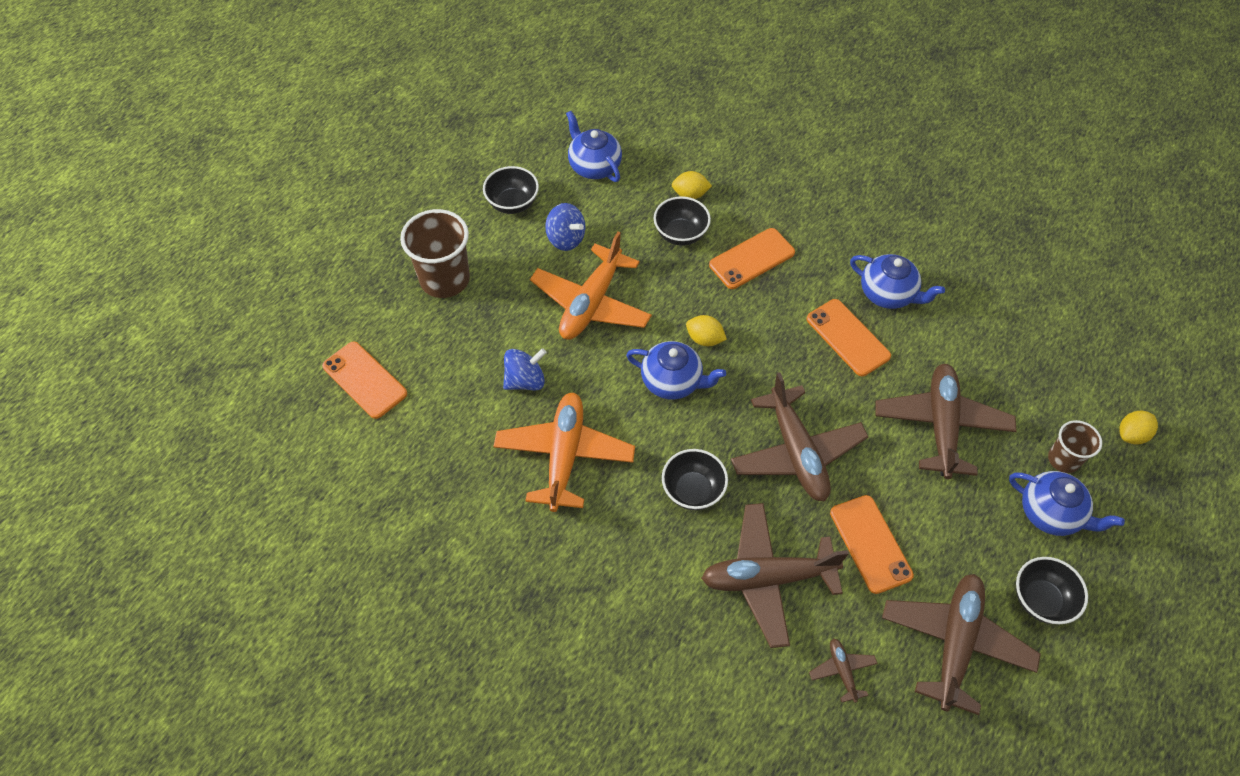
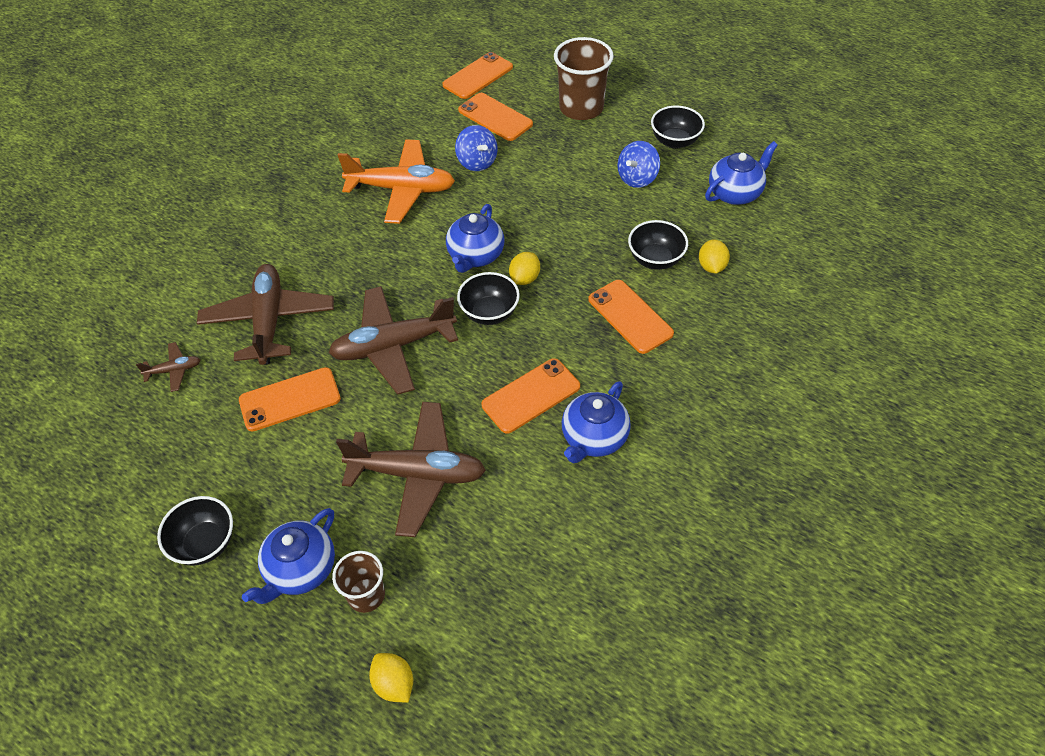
camera: 90 degrees right, 5 degrees down
orange plane [530,232,652,339] -> none
black bowl [662,449,728,510] -> black bowl moved to [457,272,520,325]
brown plane [882,574,1041,715] -> none
none -> orange phone [458,93,533,141]

